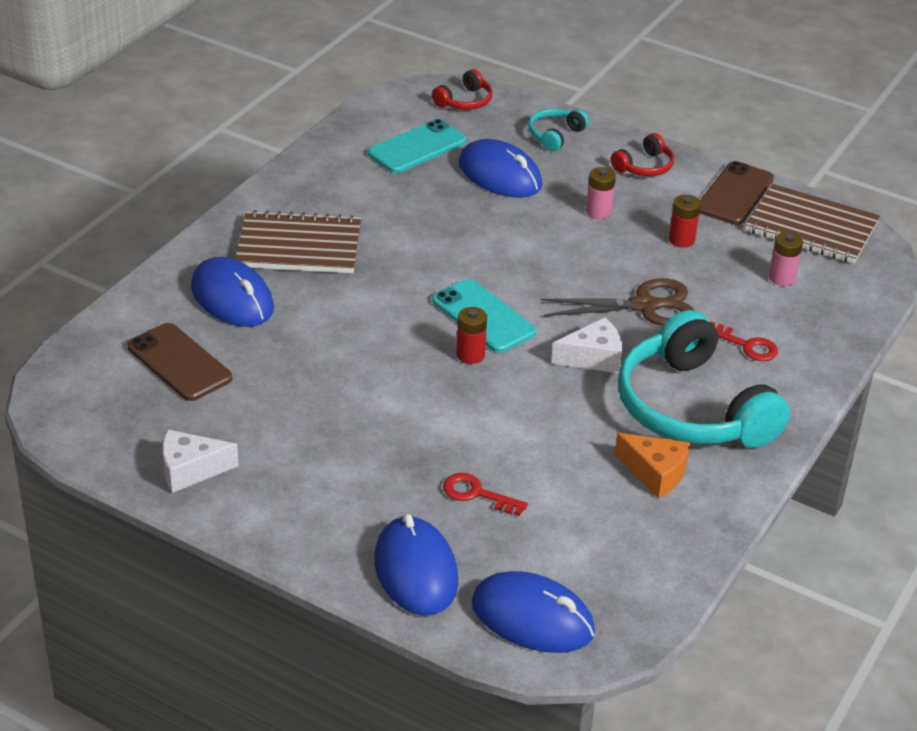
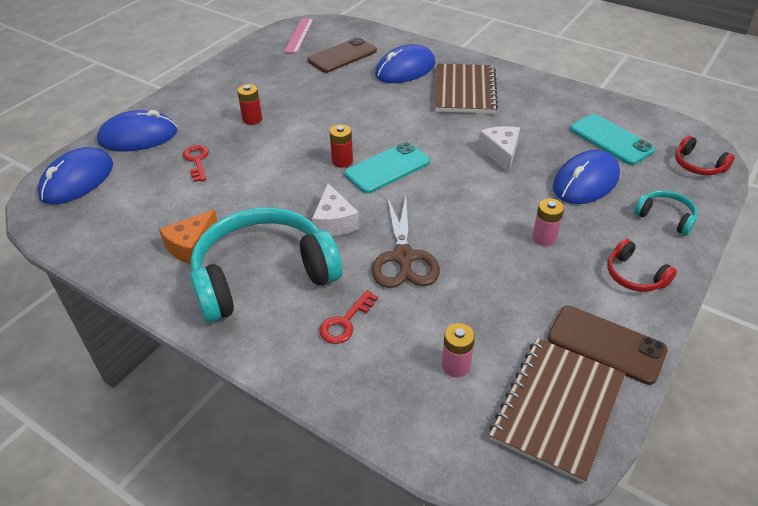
camera: 95 degrees right, 5 degrees up
white cheese [162,430,239,493] -> white cheese moved to [478,126,520,173]
red key [443,473,528,516] -> red key turned 45 degrees counterclockwise [183,145,209,182]
red battery [669,195,700,248] -> red battery moved to [237,84,262,125]
none -> pink ruler [284,18,314,53]

